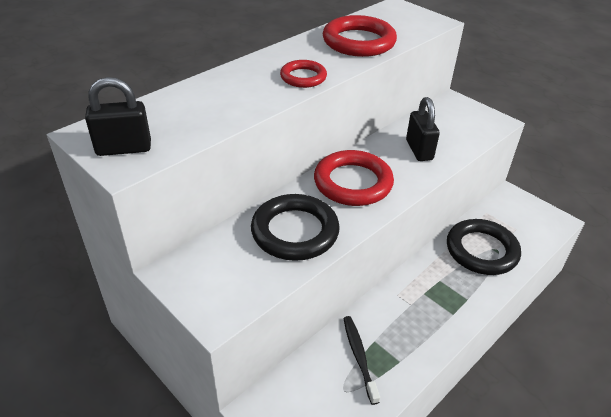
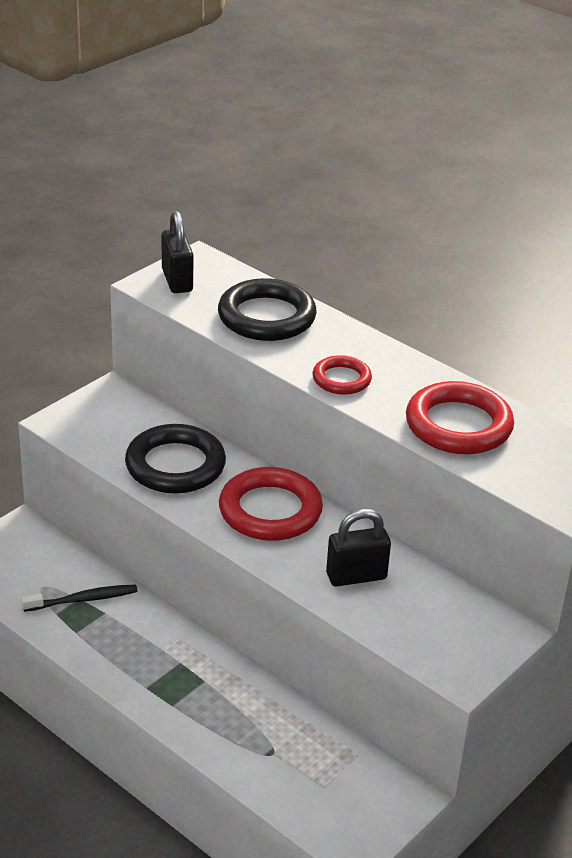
camera: 85 degrees right, 5 degrees down
black ring [447,219,521,275] -> black ring moved to [218,278,317,341]

